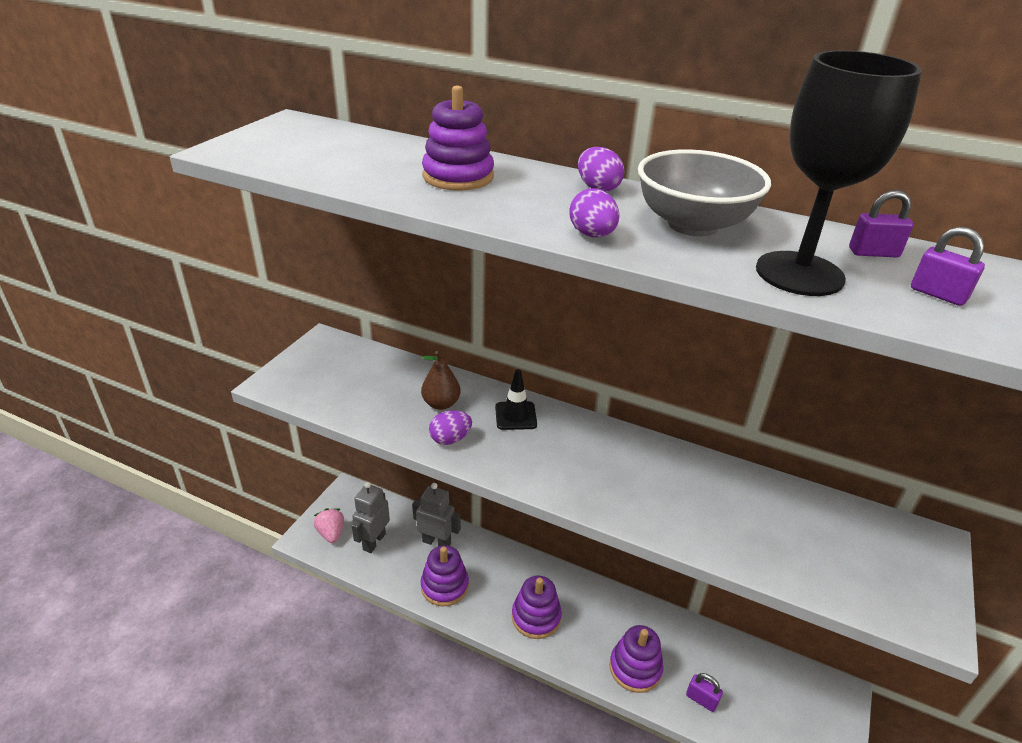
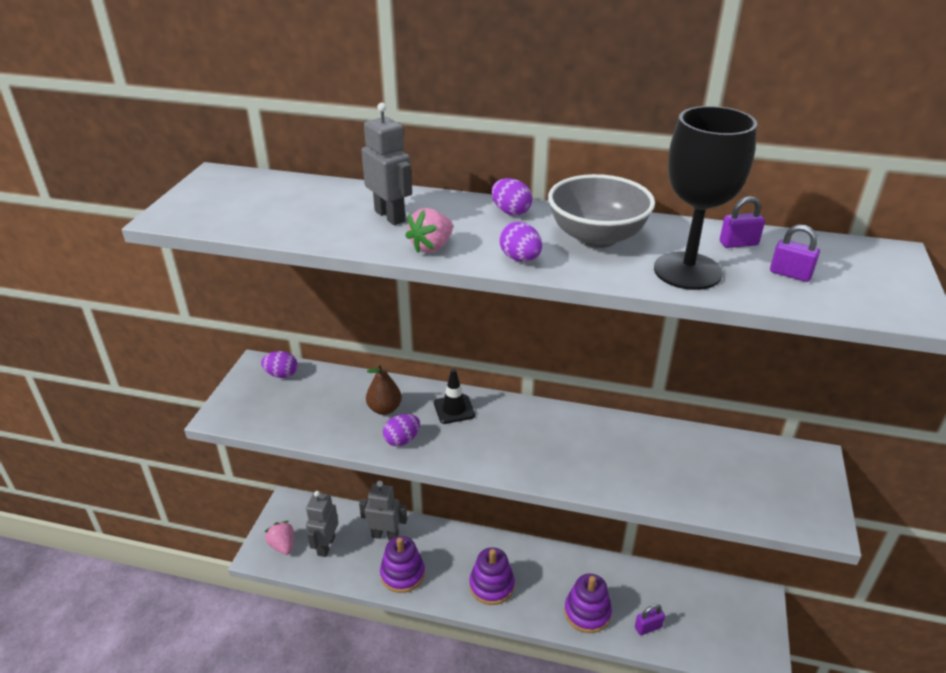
camera: 10 degrees left, 0 degrees up
purple stacking toy [422,86,494,191] -> grey robot [361,103,412,225]
purple padlock [686,673,723,712] -> purple padlock turned 45 degrees counterclockwise [635,604,665,635]
none -> purple egg [261,351,298,378]
none -> pink strawberry [405,208,453,253]

